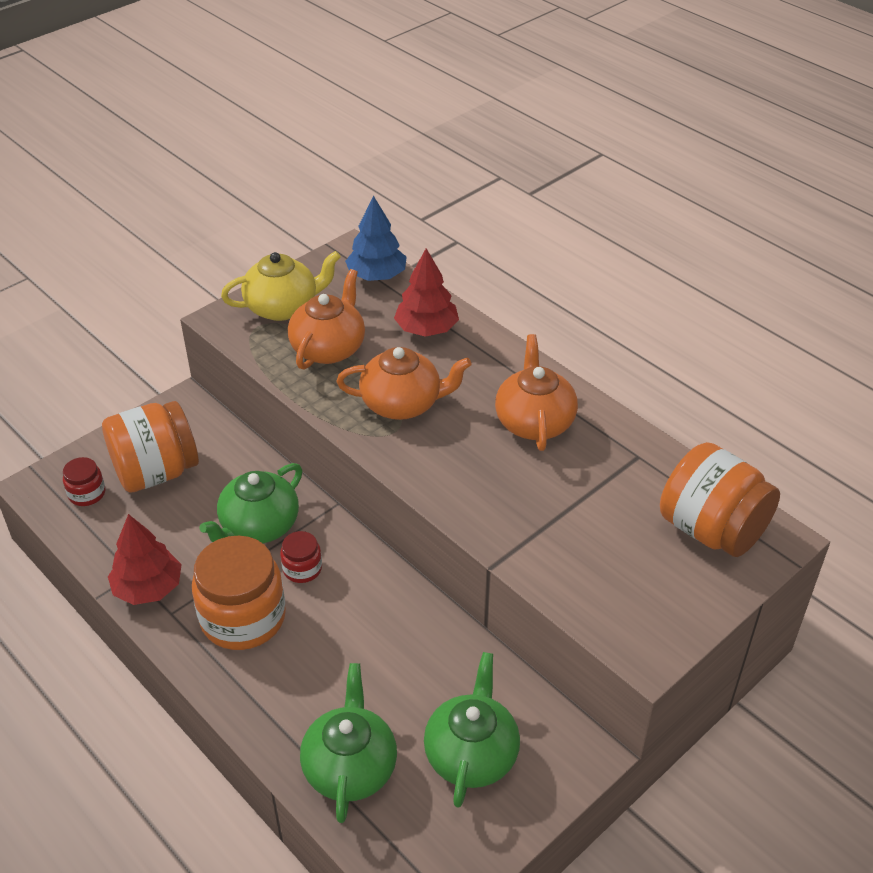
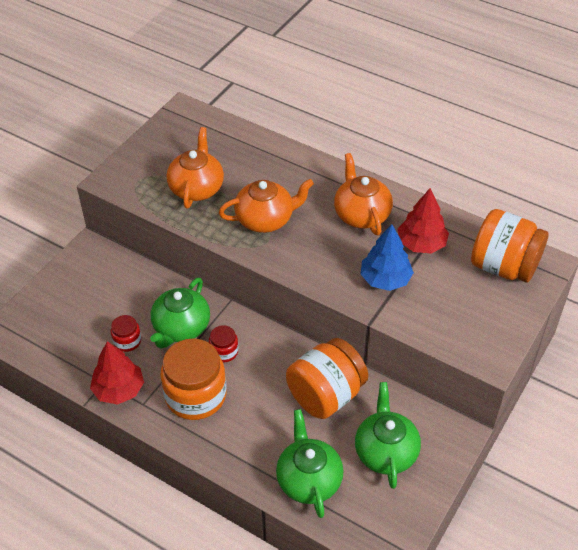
camera: 15 degrees left, 5 degrees up
red jar [63,457,105,506] -> red jar moved to [111,315,141,352]
orange jar [102,401,199,493] -> orange jar moved to [286,338,368,419]
yellow teapot [221,251,341,321] -> none
blue tree [345,196,407,281] -> blue tree moved to [360,224,414,291]
red tree [394,248,459,337] -> red tree moved to [397,188,449,254]

